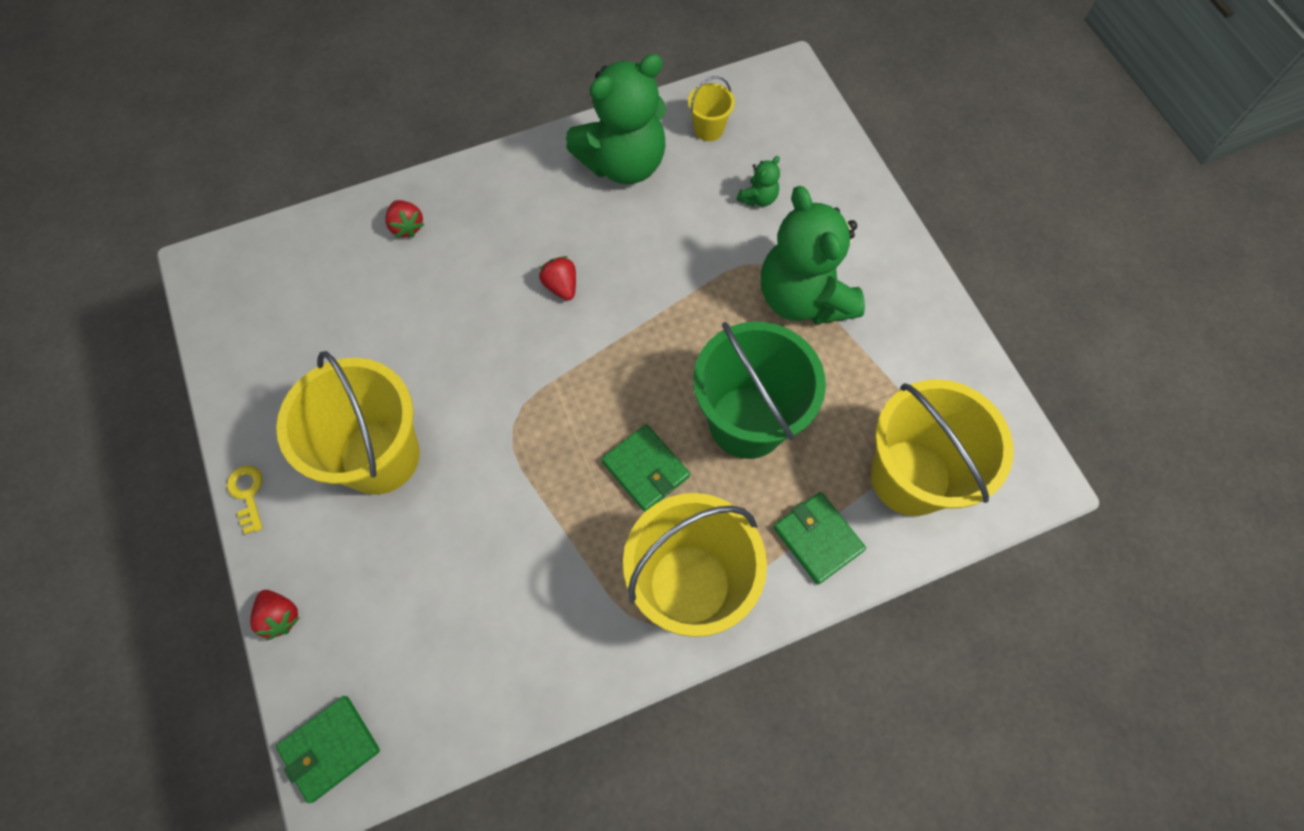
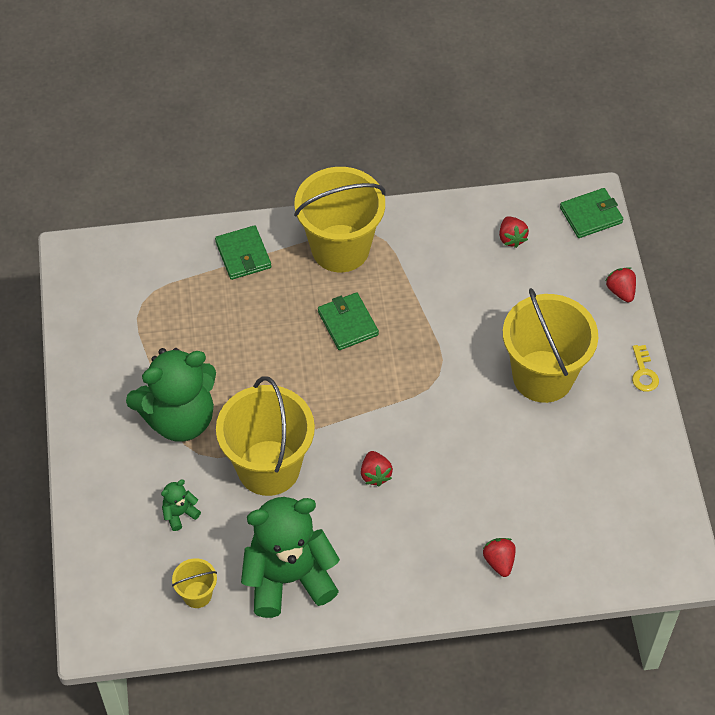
camera: 165 degrees left, 10 degrees down
green bucket [693,322,826,459] -> none
green teddy bear [761,186,865,324] -> green teddy bear turned 75 degrees clockwise [126,348,216,442]
yellow bucket [871,380,1014,516] -> yellow bucket moved to [216,376,315,496]
none -> red strawberry [499,216,529,248]

